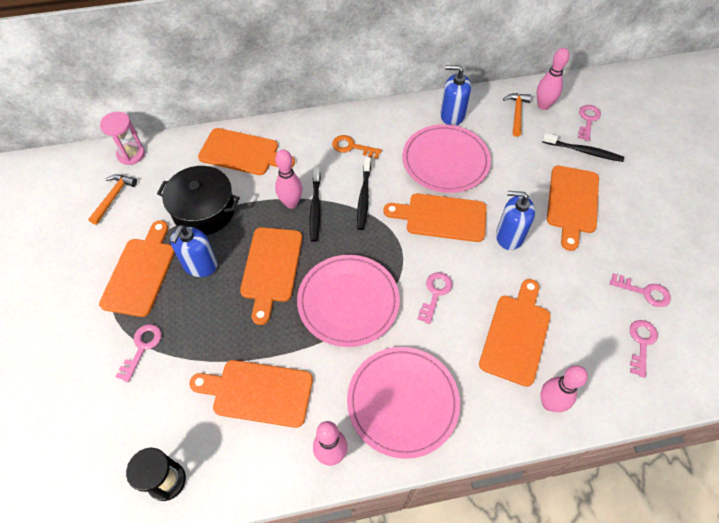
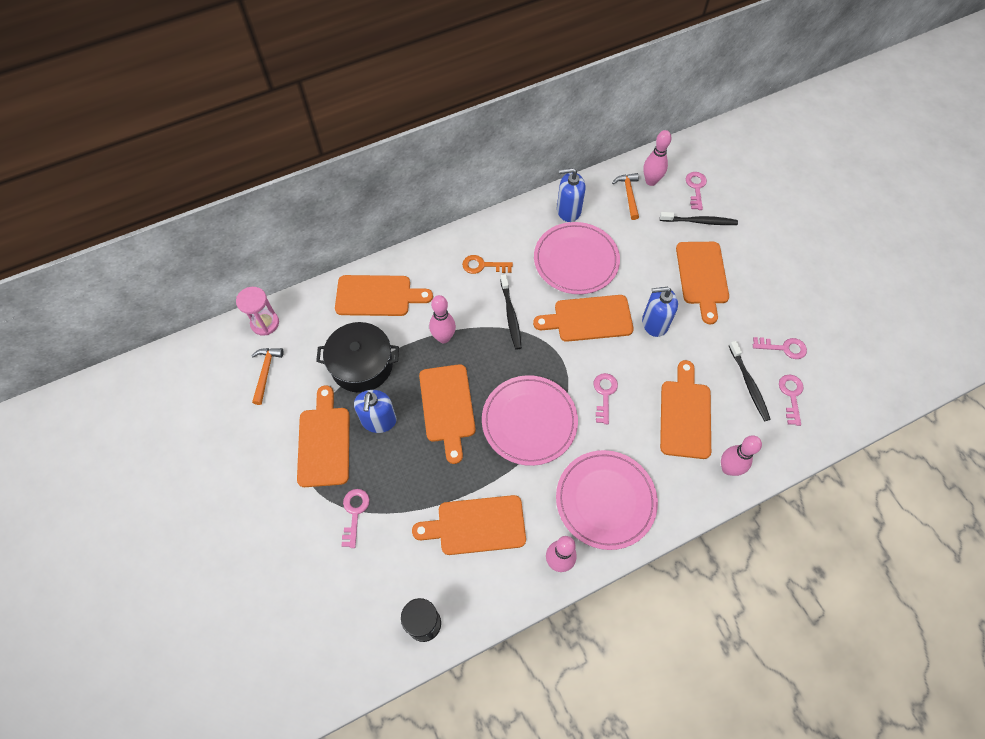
camera: 15 degrees left, 5 degrees up
black toothbrush [310,167,321,242] -> black toothbrush moved to [729,341,771,421]

